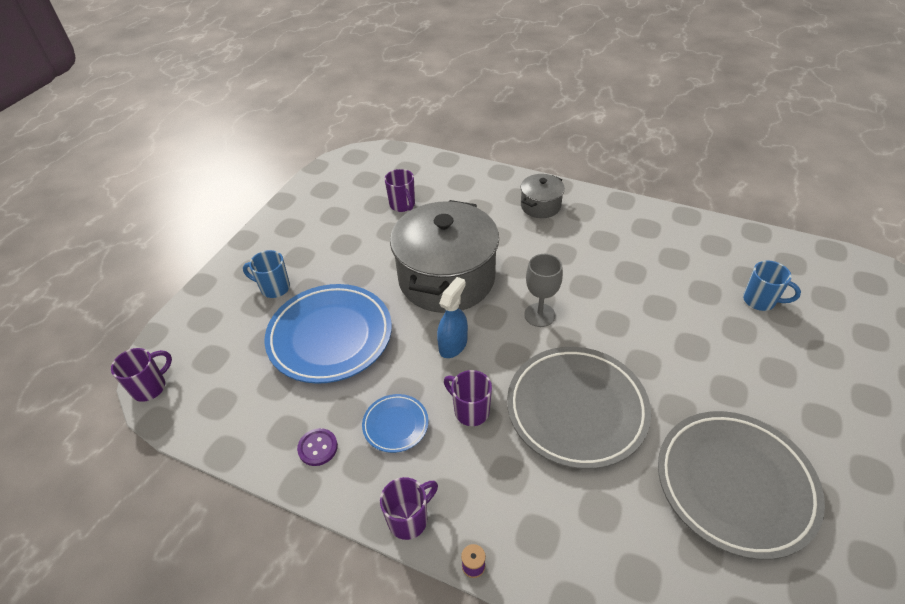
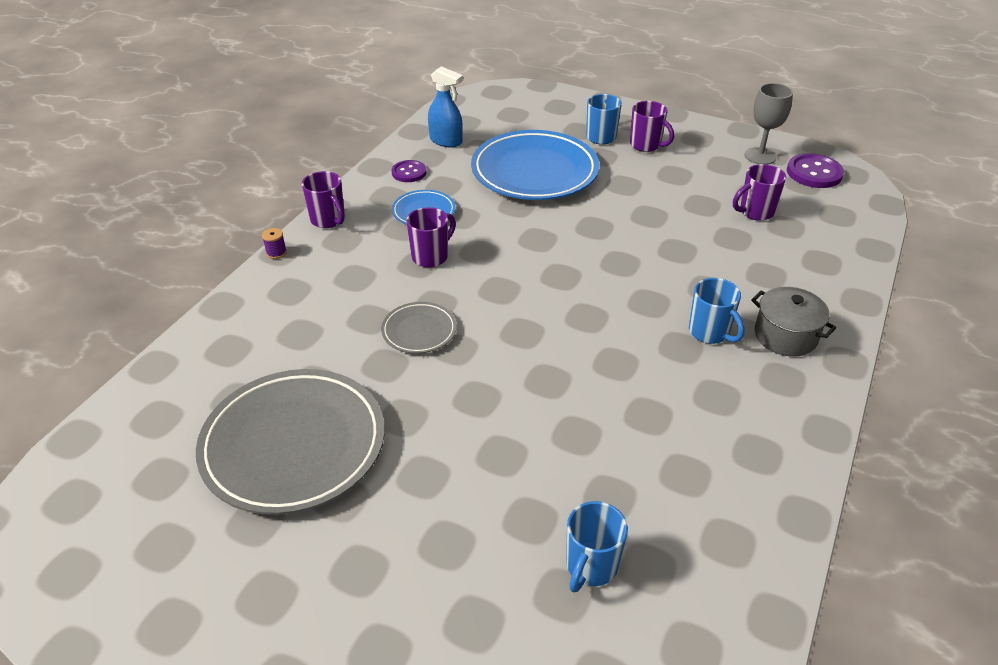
camera: 90 degrees right, 5 degrees down
purple mug [111,348,172,402] -> purple mug moved to [630,101,674,152]
grey pot [390,200,499,313] -> none
blue spray bottle [437,277,468,358] -> blue spray bottle moved to [428,66,463,148]
grey plate [507,347,651,469] -> grey plate [381,302,457,354], size x0.47
grey goblet [524,254,563,327] -> grey goblet moved to [745,83,793,165]
none -> blue mug [689,278,745,344]
none -> purple button [787,153,844,188]

